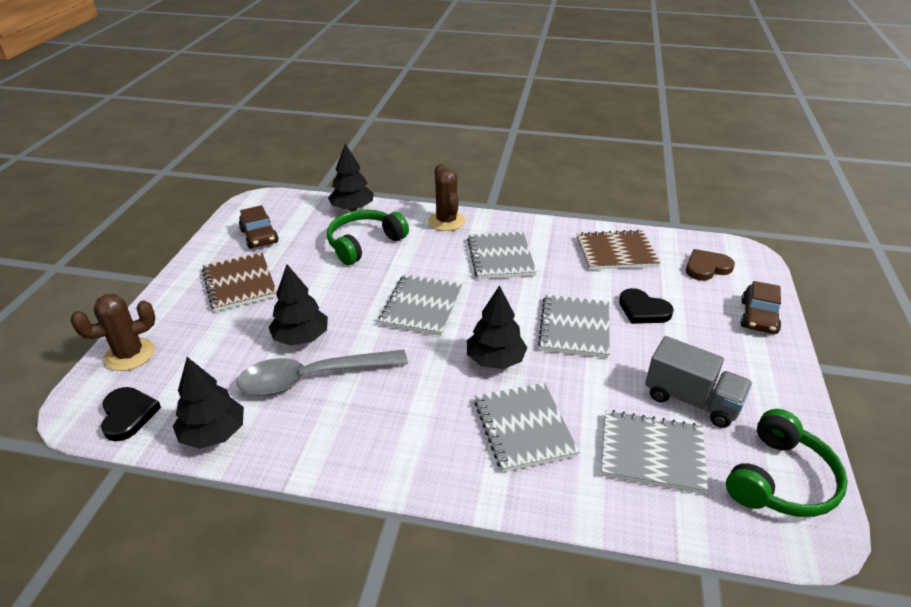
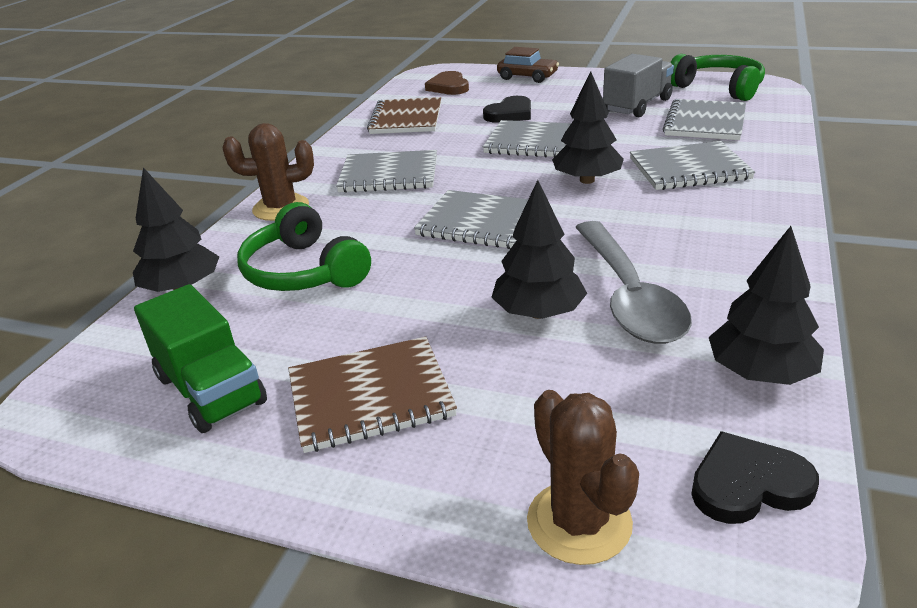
camera: 80 degrees left, 5 degrees down
brown car [239,205,279,249] -> green truck [134,284,267,433]

